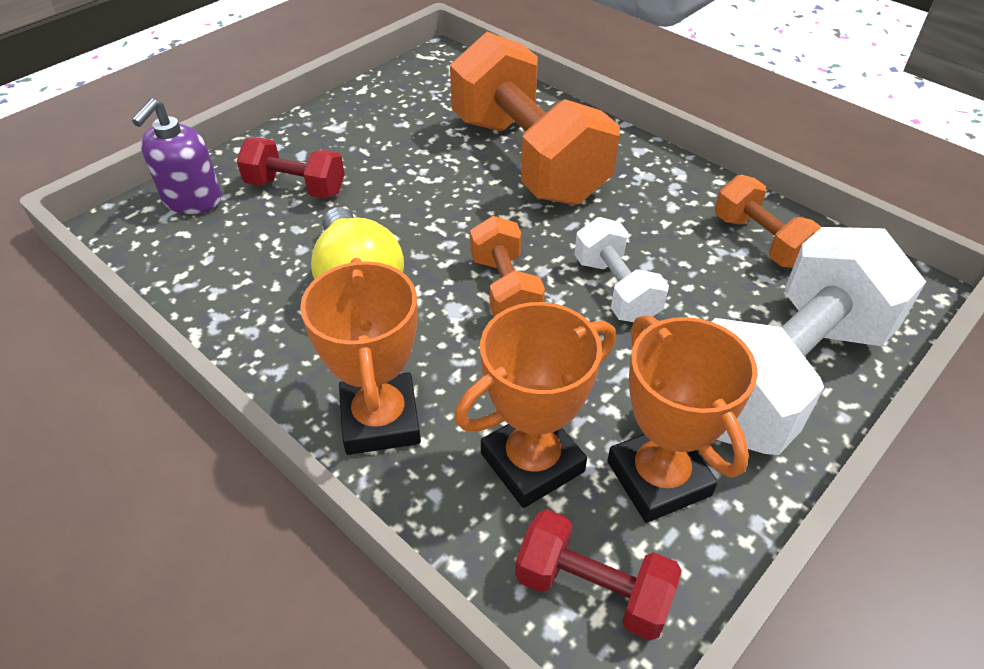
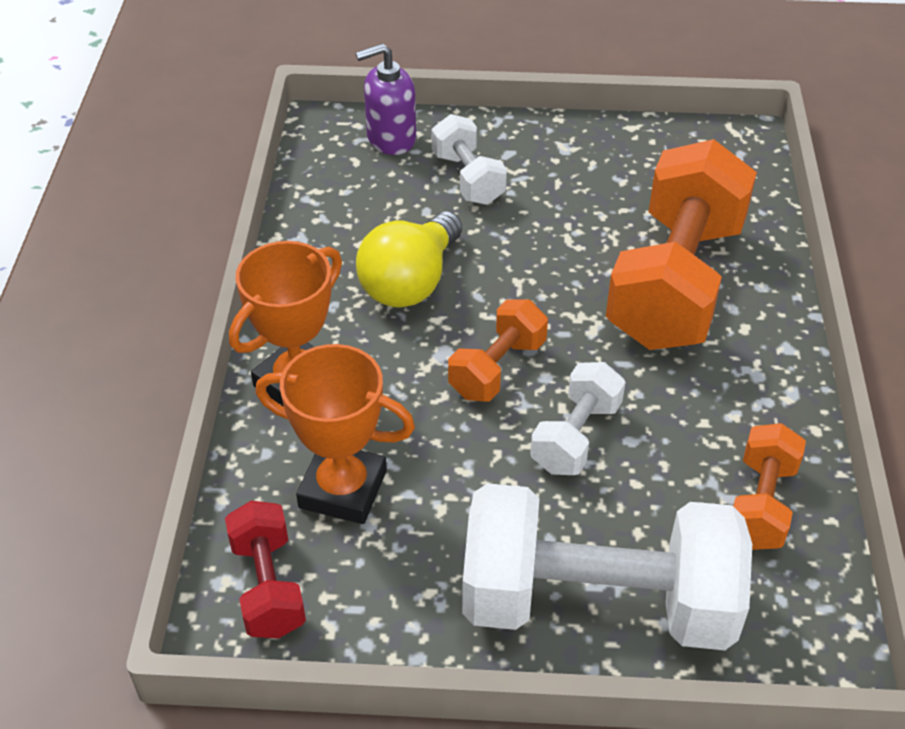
camera: 50 degrees right, 0 degrees up
red dumbbell [237,138,345,199] -> white dumbbell [432,114,507,205]
orange trophy [607,315,758,523] -> none

